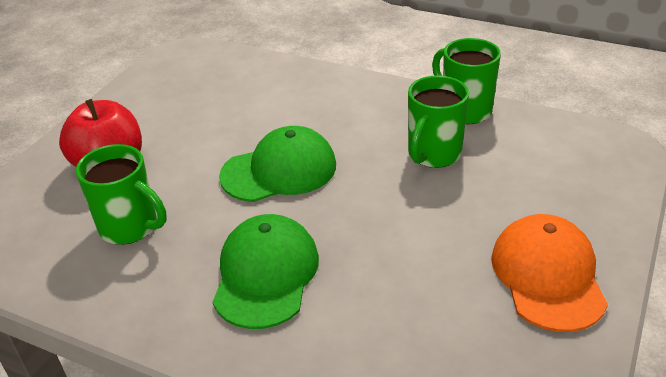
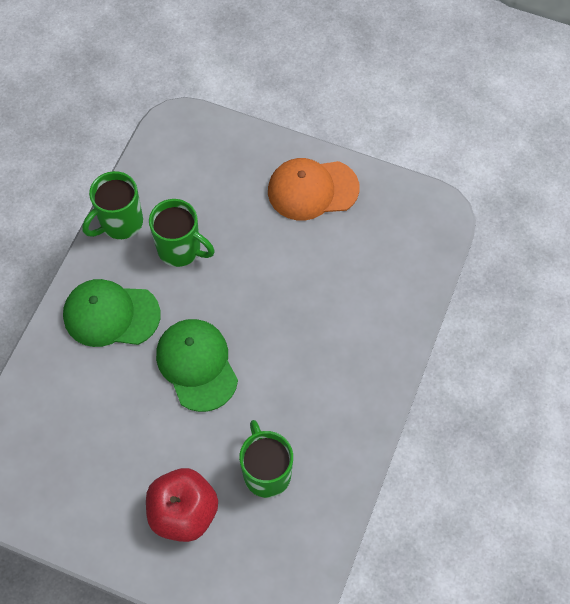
camera: 95 degrees left, 25 degrees up
green mug [76,144,167,245] -> green mug turned 45 degrees counterclockwise [239,420,293,498]
green cap [212,214,319,329] -> green cap moved to [63,279,161,347]

